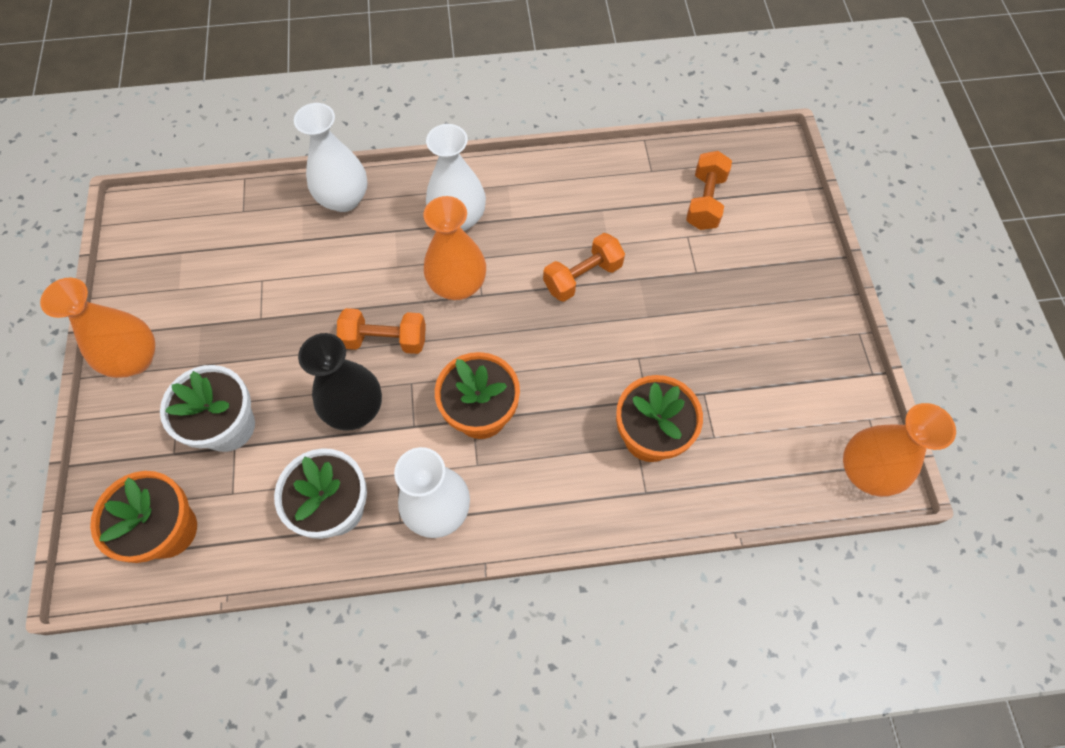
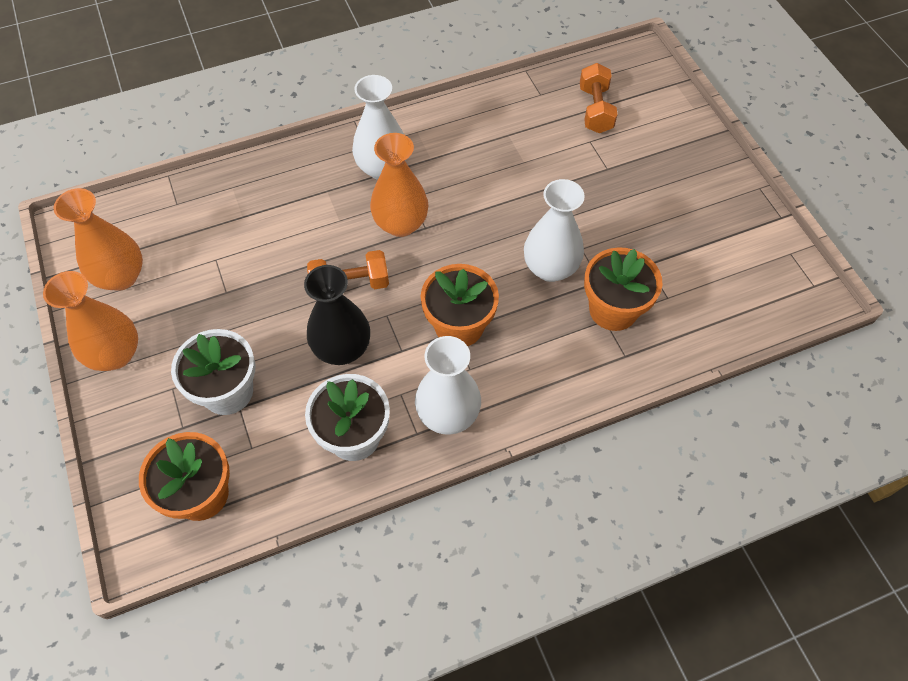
camera: 15 degrees left, 5 degrees down
white vase [294,103,368,212] -> white vase moved to [524,179,585,282]
orange dumbbell [543,233,625,302] -> none
orange vase [843,403,956,497] -> orange vase moved to [54,188,143,291]

